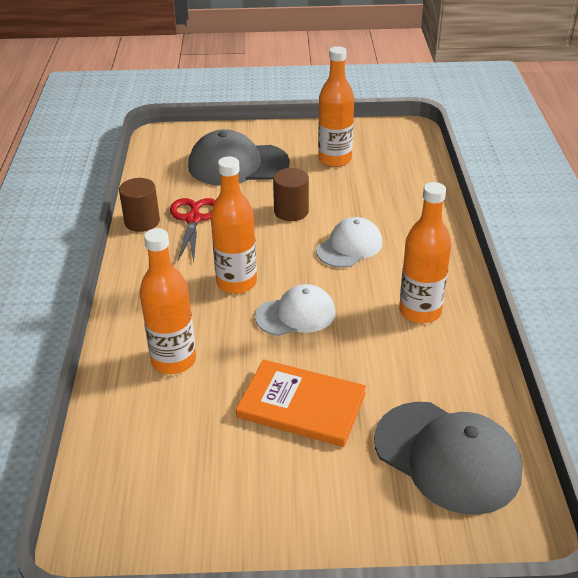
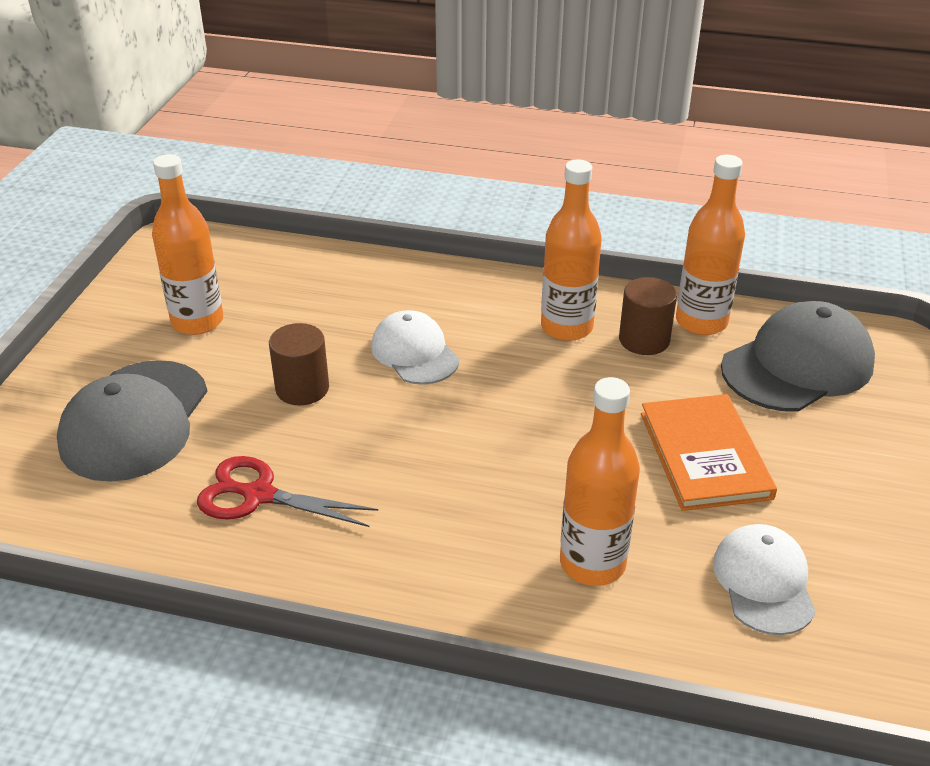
camera: 75 degrees left, 0 degrees up
brown cylinder [119,178,160,232] -> brown cylinder moved to [619,277,677,355]
orange bottle [210,156,257,294] -> orange bottle moved to [676,155,745,335]
orange book [236,359,366,447] -> orange book turned 45 degrees counterclockwise [641,394,777,511]
white cap [255,284,335,336] -> white cap moved to [713,524,816,635]

